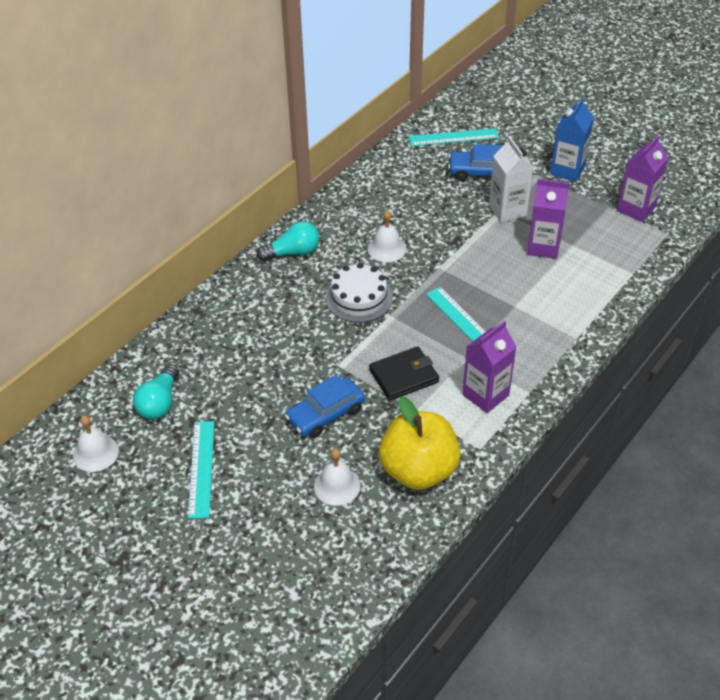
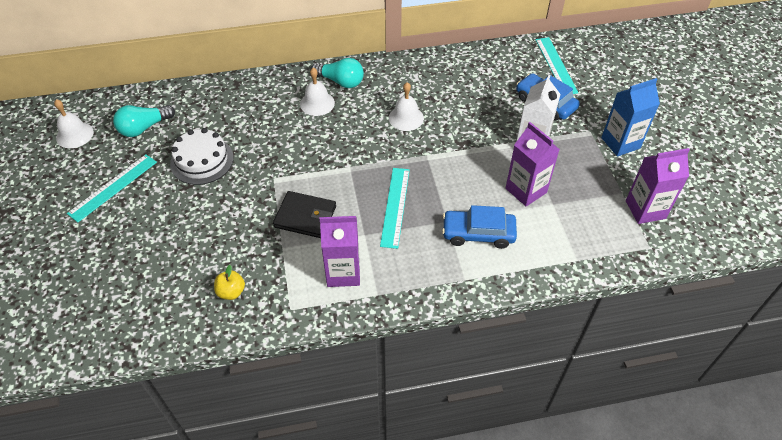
camera: 40 degrees right, 5 degrees up
blue car [285,374,365,438] -> blue car moved to [442,205,517,249]
white bell [314,448,360,506] -> white bell moved to [300,68,335,116]
white cake [326,263,393,323] -> white cake moved to [170,128,234,185]
yellow apple [379,396,461,490] -> yellow apple [214,265,245,300], size x0.41
turquoise ruler [409,128,499,146] -> turquoise ruler turned 45 degrees clockwise [536,37,578,94]

